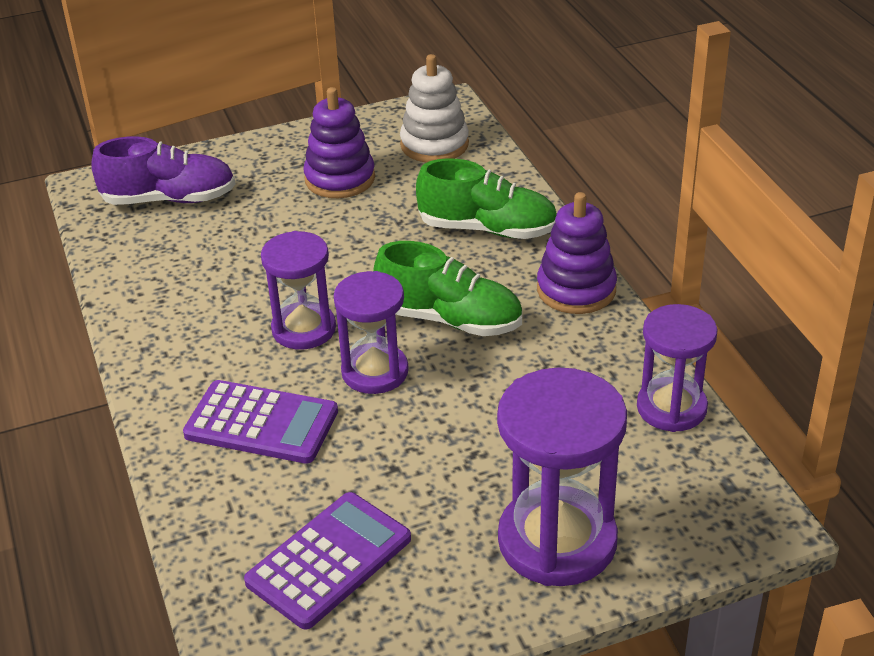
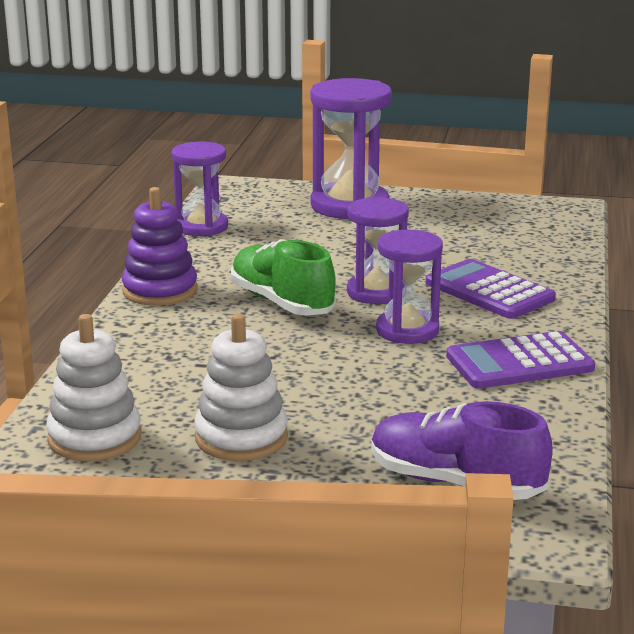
camera: 150 degrees left, 15 degrees down
purple calculator [244,492,411,630] -> purple calculator moved to [446,331,595,389]
purple stacking toy [303,87,375,198] -> white stacking toy [194,314,288,461]
green shoe [416,158,557,239] -> none

